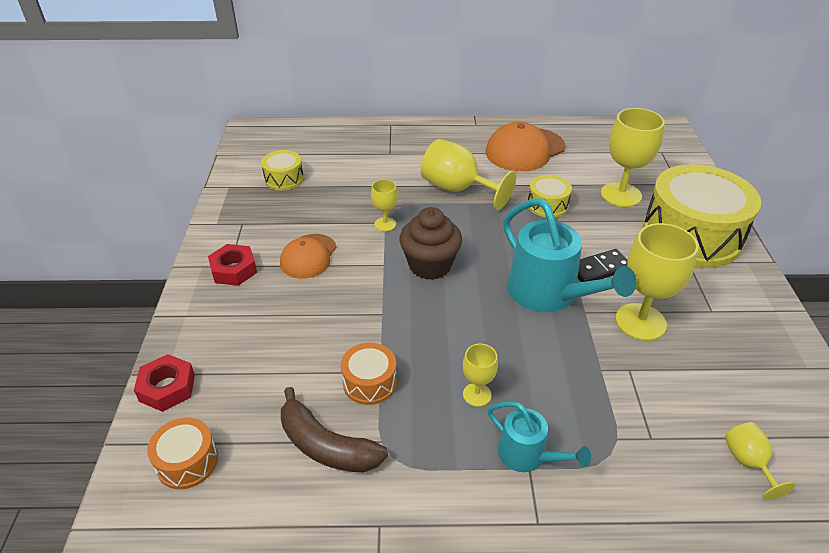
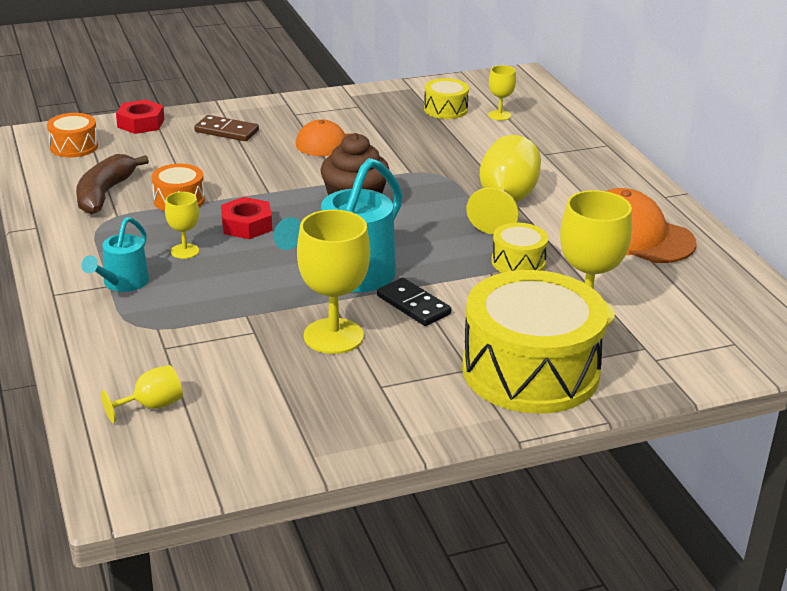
camera: 70 degrees right, 10 degrees down
red nut [208,244,257,286] -> red nut moved to [221,197,272,239]
yellow goblet [371,179,398,231] -> yellow goblet moved to [488,65,516,120]
none -> brown domino [194,115,259,141]

